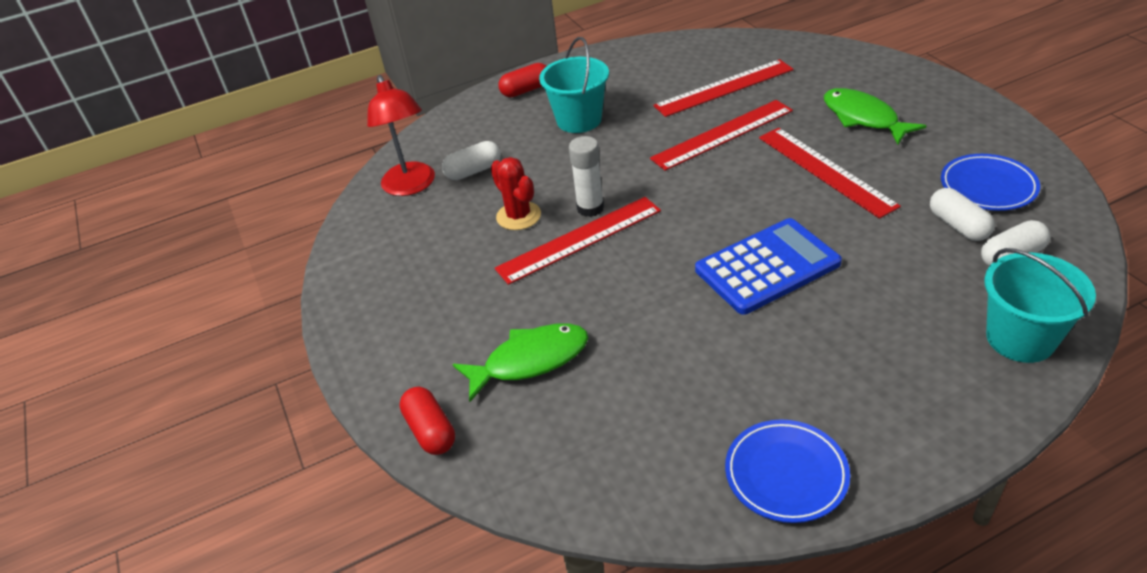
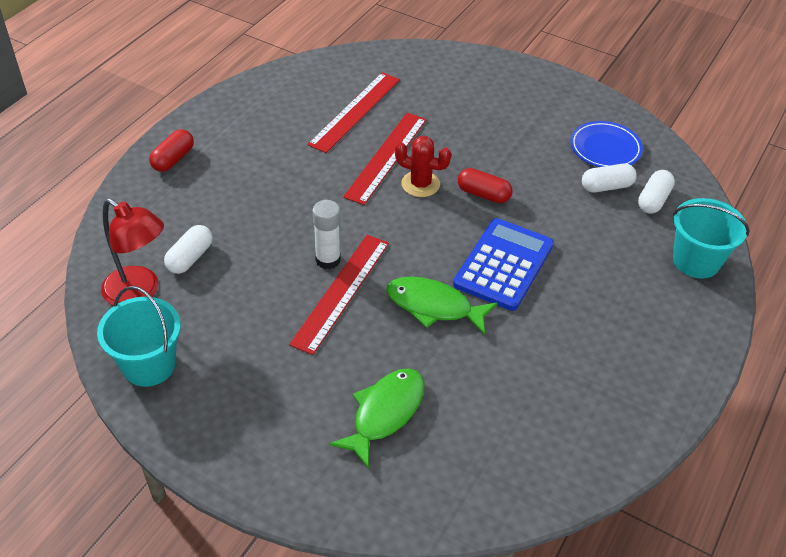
camera: 40 degrees left, 5 degrees up
red capsule [400,387,455,455] -> red capsule moved to [458,168,513,203]
red cactus [491,157,541,230] -> red cactus moved to [395,136,451,197]
turquoise bucket [539,37,609,133] -> turquoise bucket moved to [97,286,181,387]
blue plate [725,419,850,523] -> none
red ruler [759,128,901,219] -> none
green fish [824,88,926,144] -> green fish moved to [386,277,498,335]
white capsule [930,188,995,241] -> white capsule turned 45 degrees counterclockwise [582,163,637,193]

